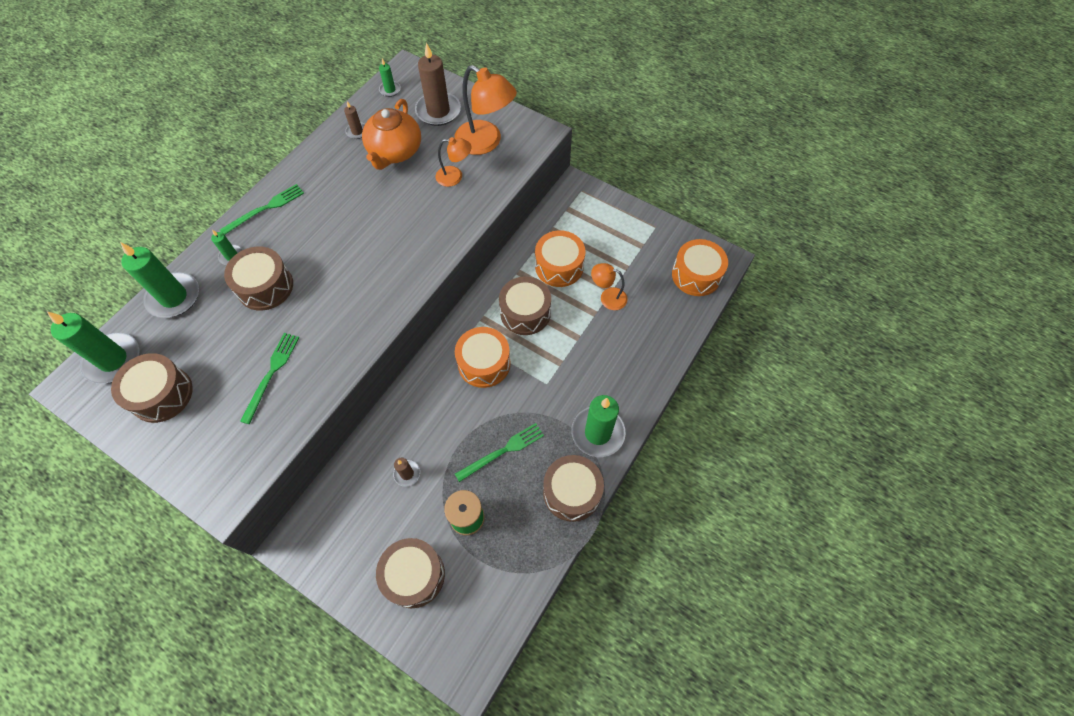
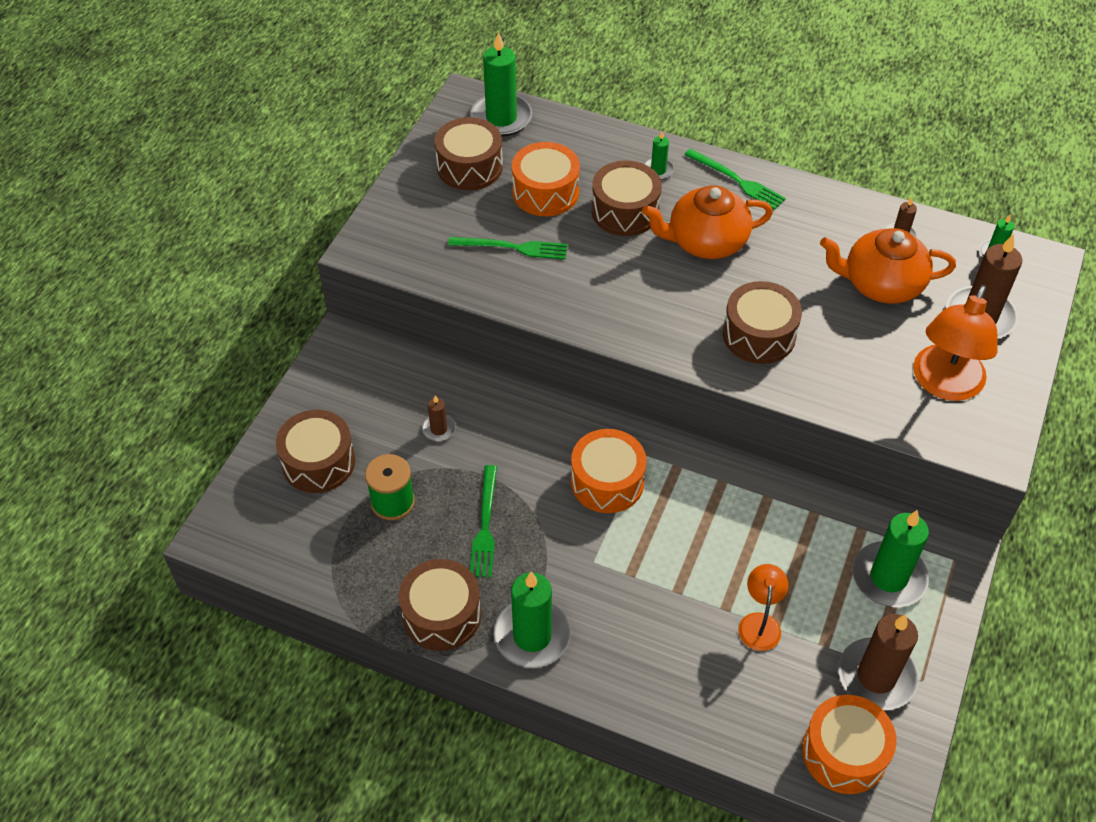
camera: 80 degrees right, 10 degrees down
green candle [120,242,199,318] -> green candle moved to [852,510,929,607]
orange lamp [436,137,472,187] -> none
green fork [455,423,544,482] -> green fork turned 45 degrees clockwise [470,465,497,578]
brown drum [499,276,551,335] -> brown drum moved to [723,281,802,364]
orange drum [535,230,585,287] -> orange drum moved to [512,142,580,216]
none -> orange teapot [642,186,773,259]
none -> brown candle [838,614,918,710]

